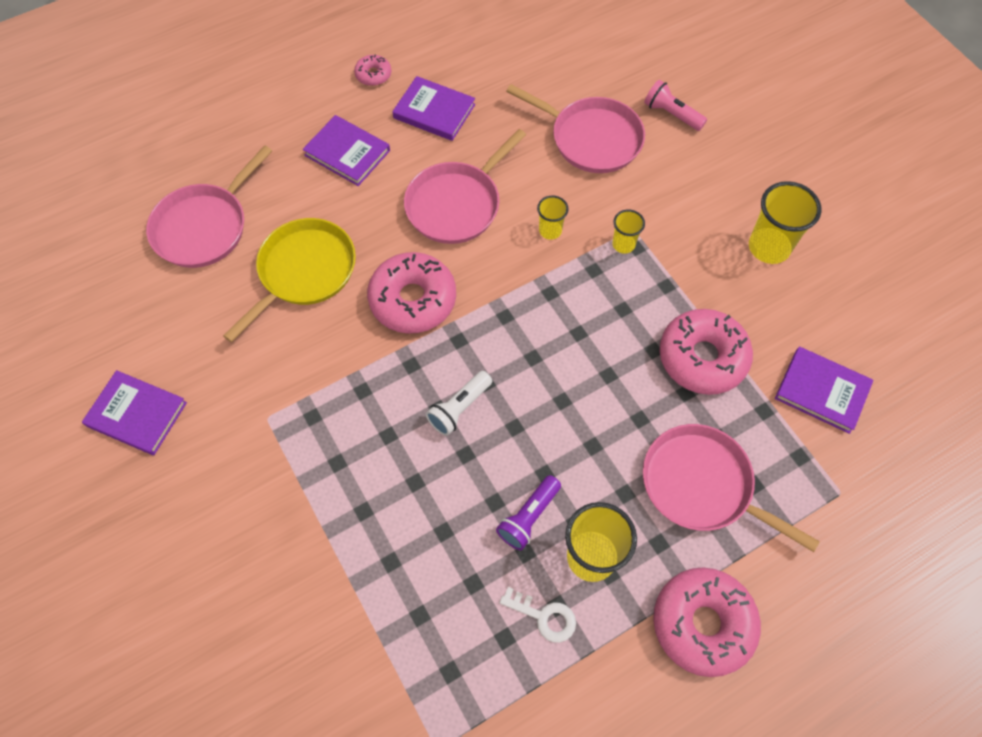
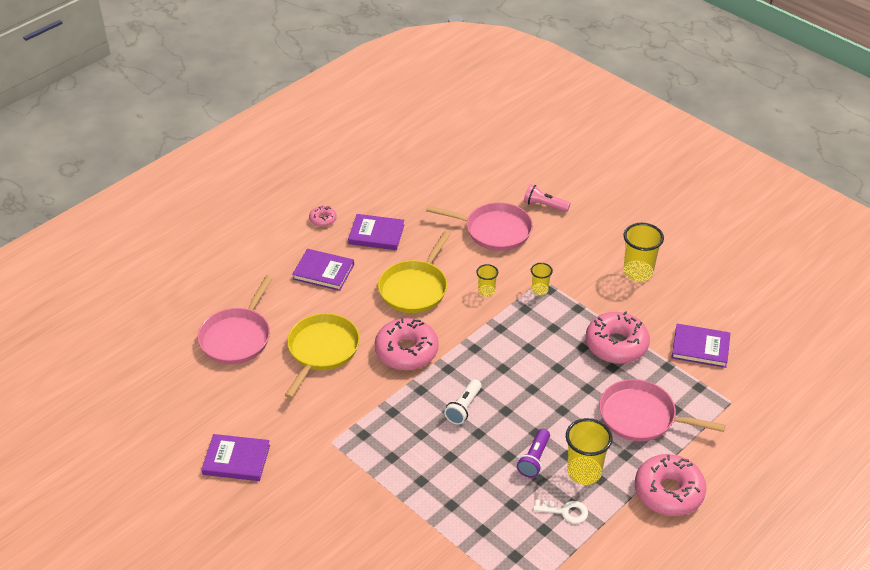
camera: 15 degrees left, 20 degrees down
pink pan [404,129,526,244] -> yellow pan [378,232,450,313]

